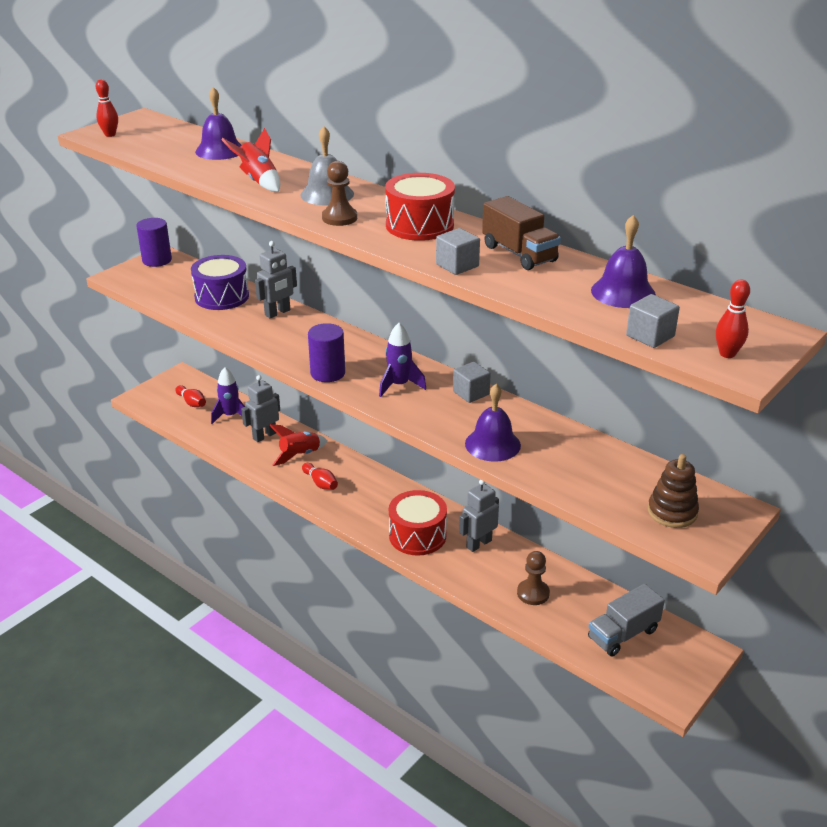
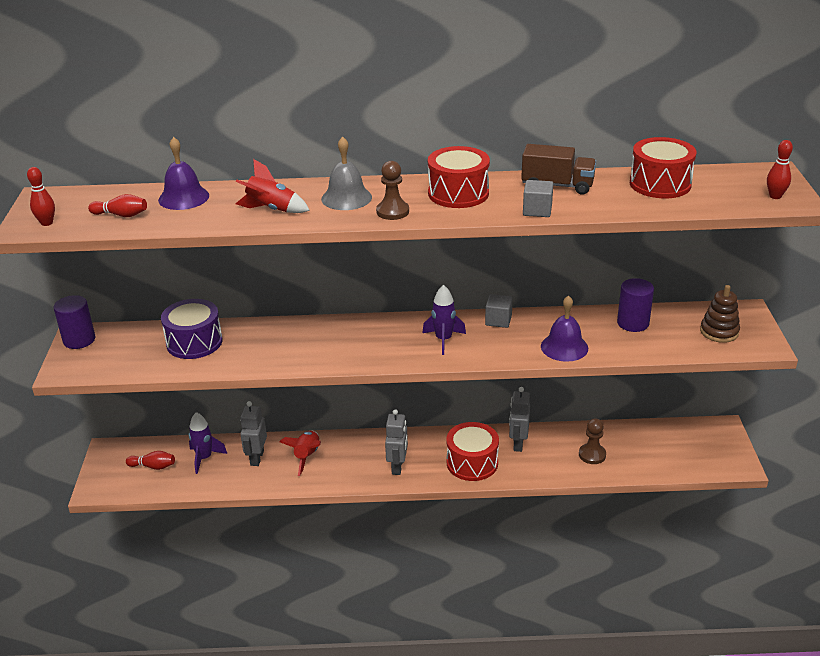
camera: 40 degrees left, 0 degrees up
grey robot [255,241,297,318] -> grey robot moved to [385,409,408,475]
red bowling pin [302,463,338,490] -> red bowling pin moved to [88,194,147,217]
purple cylinder [308,323,345,382] -> purple cylinder moved to [617,278,654,332]
grey truck [588,584,665,656] -> none
purple bell [591,215,656,308] -> red drum [630,137,696,198]
grey cube [626,294,680,348] -> none

